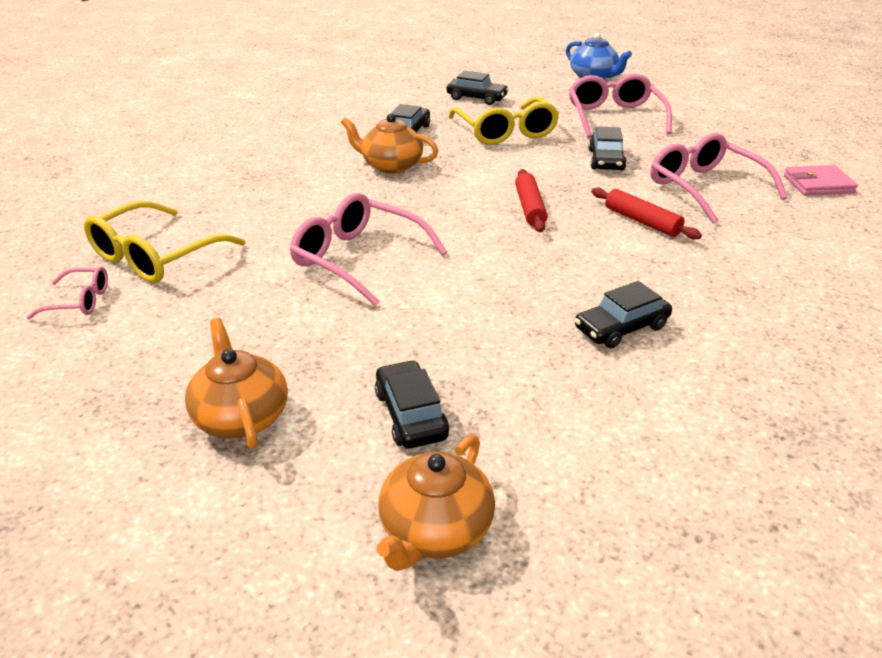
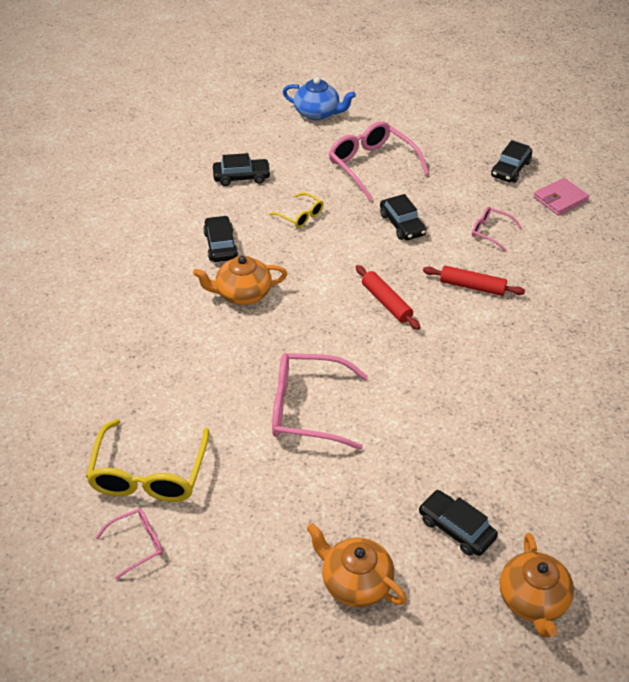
camera: 30 degrees left, 10 degrees up
yellow glasses [448,96,559,145] -> yellow glasses [269,192,324,228], size x0.52
black car [575,281,672,348] -> black car moved to [491,140,532,183]
pink glasses [650,133,787,223] -> pink glasses [472,207,522,252], size x0.52

